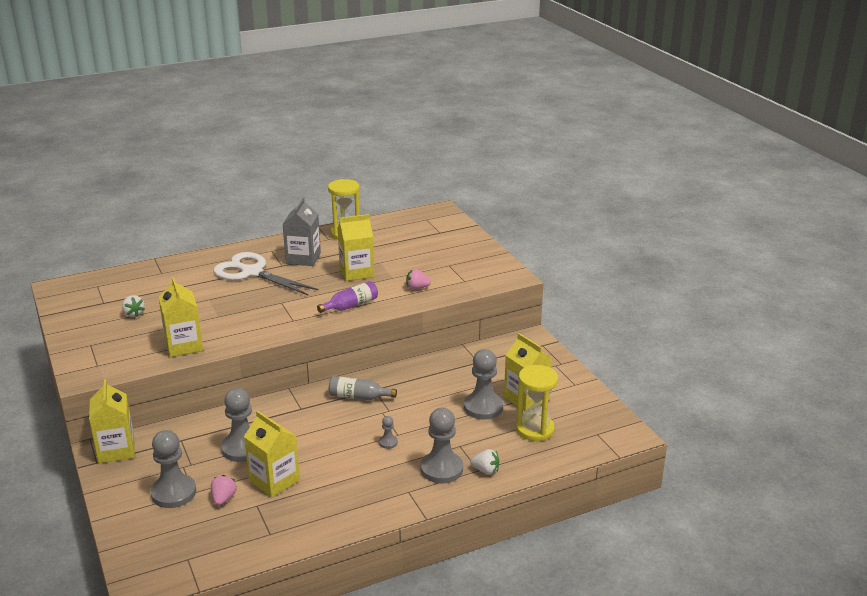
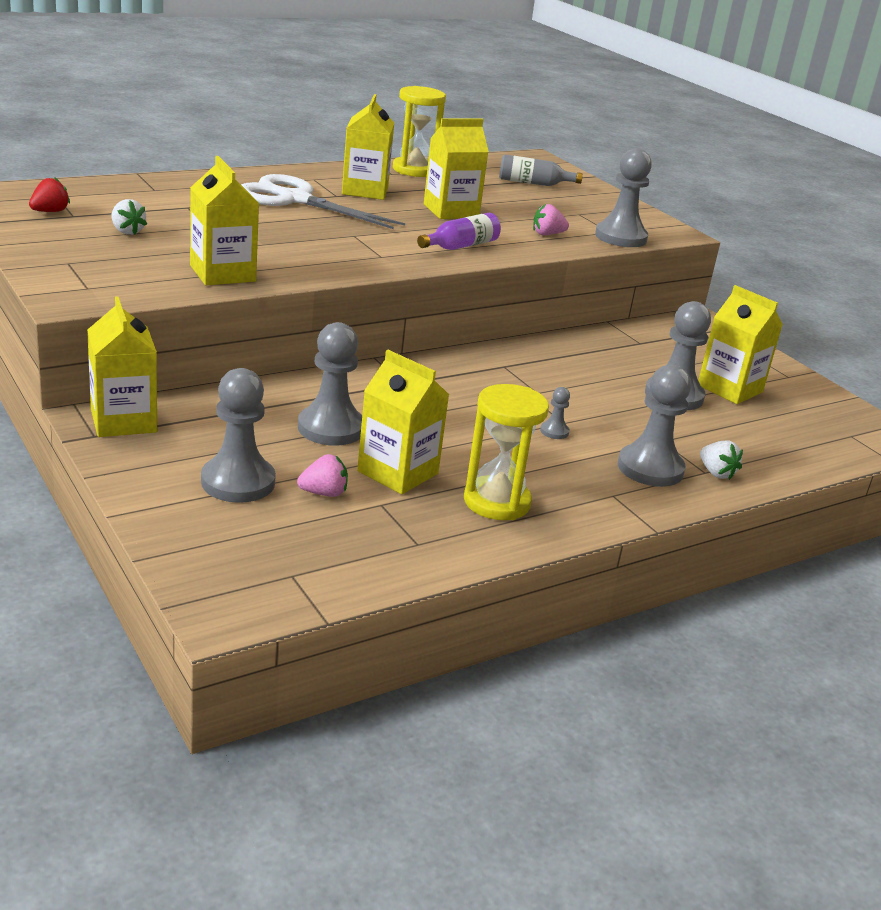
camera: 10 degrees left, 0 degrees up
pink strawberry [211,475,237,505] -> pink strawberry turned 75 degrees clockwise [297,454,348,497]
grey carton [283,197,321,266] -> yellow carton [342,94,394,200]
grey bottle [329,376,397,400] -> grey bottle moved to [499,155,583,186]
white strawberry [470,449,499,475] -> white strawberry turned 45 degrees clockwise [700,441,743,480]
yellow hourglass [516,365,558,441] -> yellow hourglass moved to [464,384,549,520]
none -> red strawberry [29,177,70,212]
none -> grey pawn [595,148,652,247]

